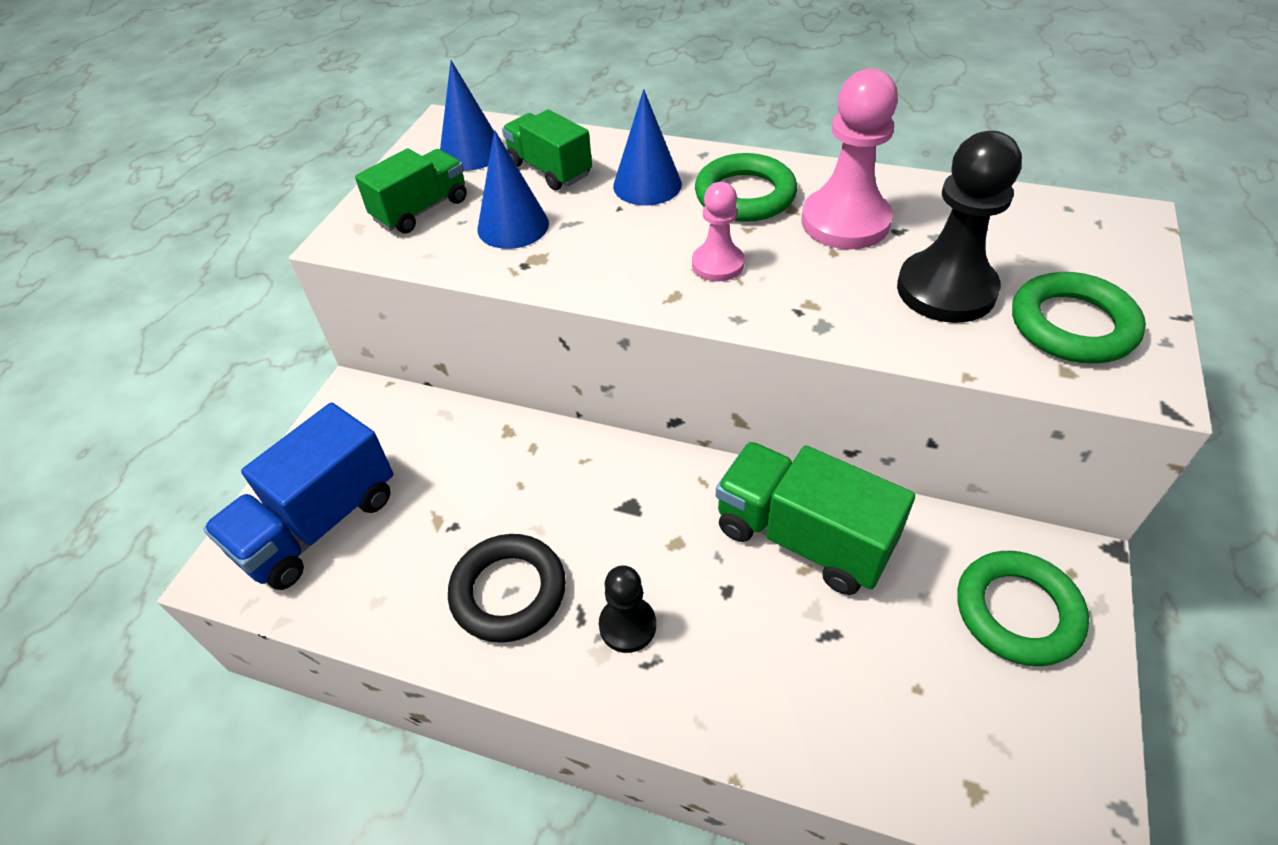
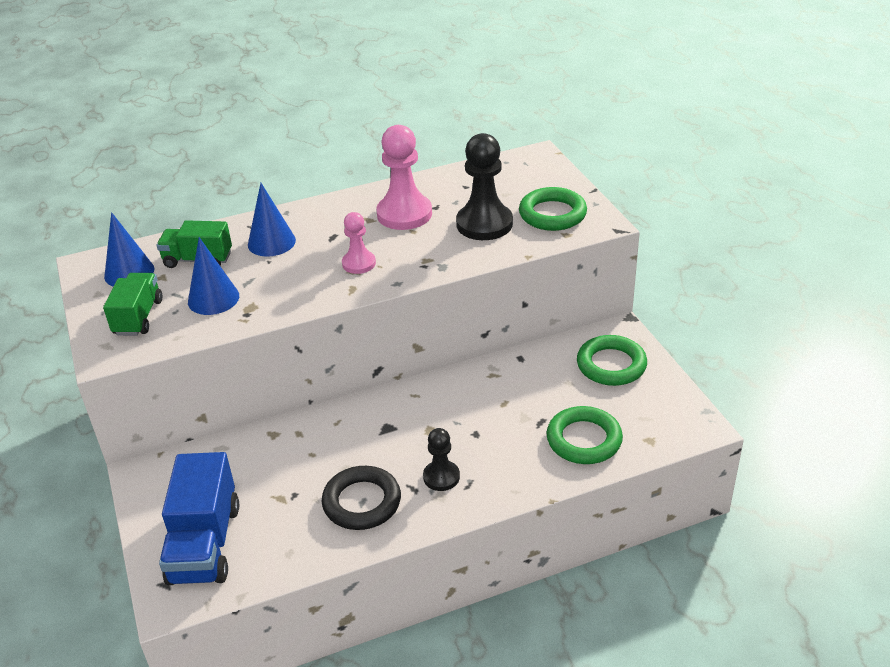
camera: 40 degrees left, 10 degrees down
green ring [695,153,797,222] -> green ring moved to [546,406,623,464]
green truck [716,442,915,595] -> none

